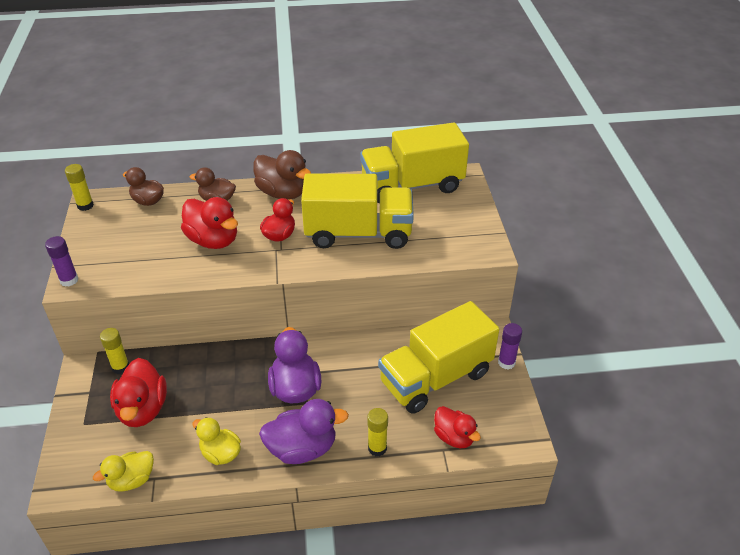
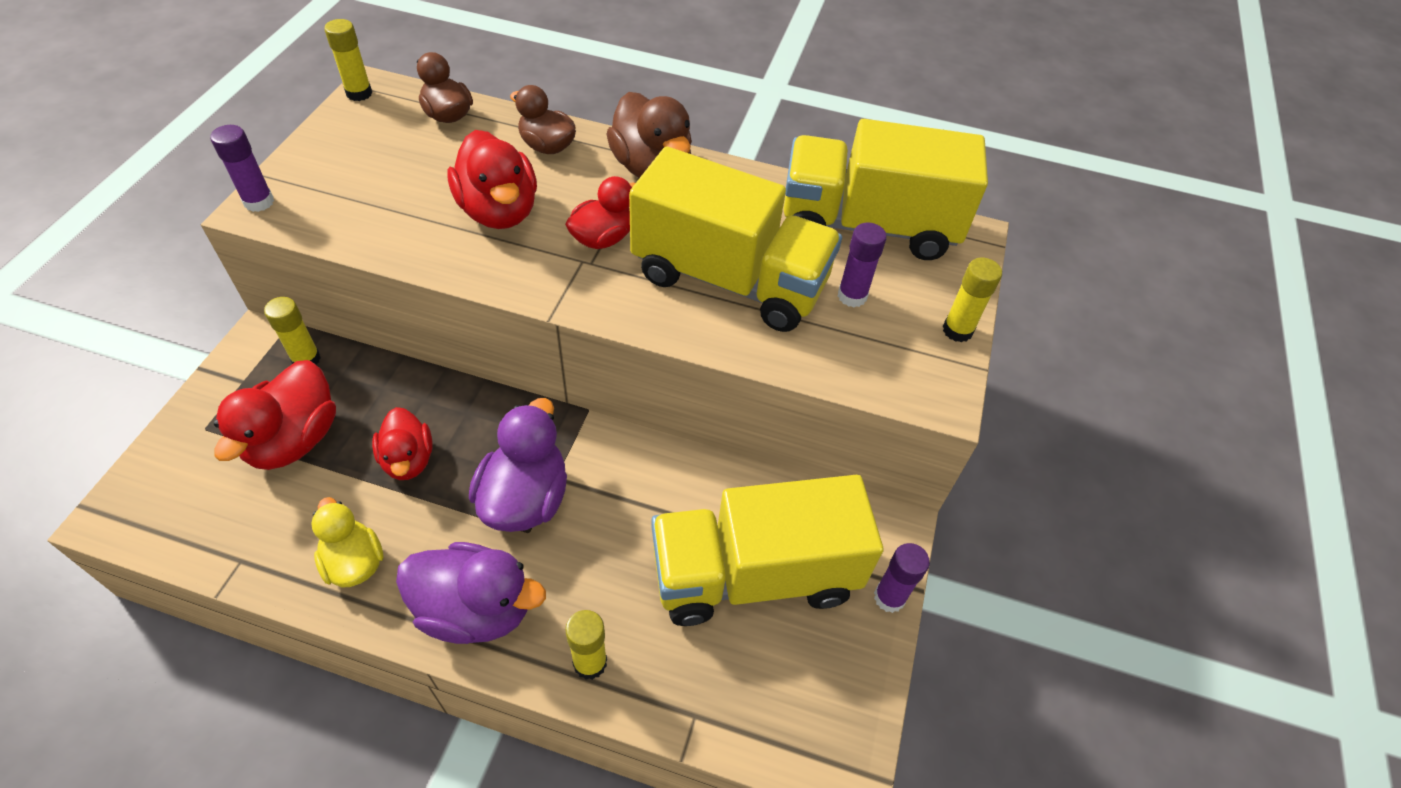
camera: 20 degrees right, 10 degrees up
yellow duck [93,451,154,492] -> none
red duck [434,406,481,448] -> red duck moved to [372,407,433,480]
none -> purple glue stick [838,222,887,307]
none -> yellow glue stick [943,258,1002,342]

